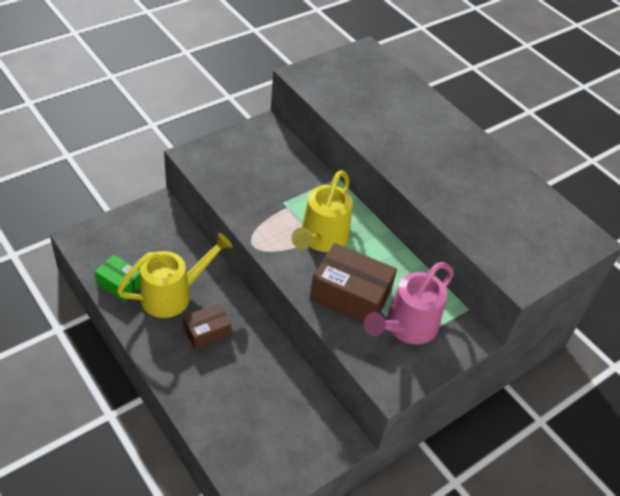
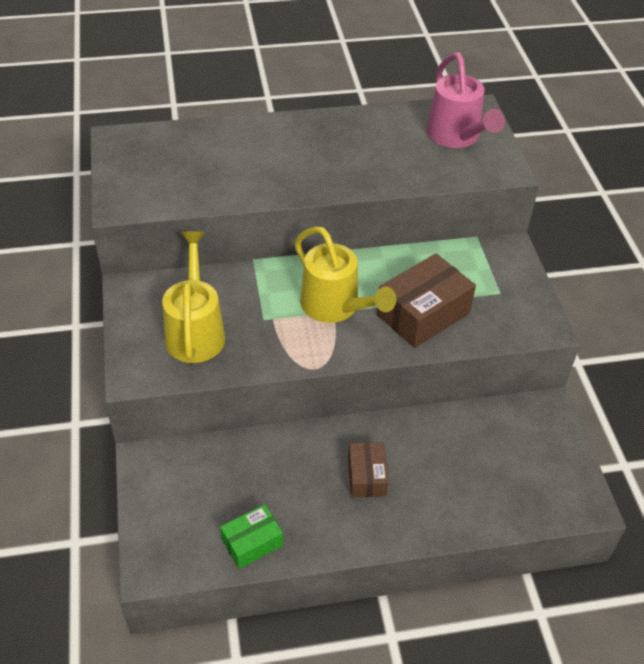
camera: 60 degrees left, 0 degrees up
yellow watering can [117,233,233,318] -> yellow watering can moved to [162,231,225,363]
pink watering can [364,262,454,344] -> pink watering can moved to [427,52,505,148]

